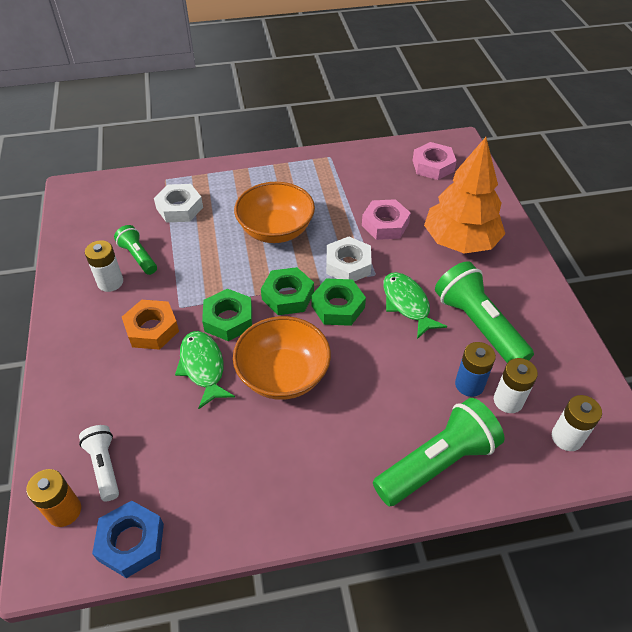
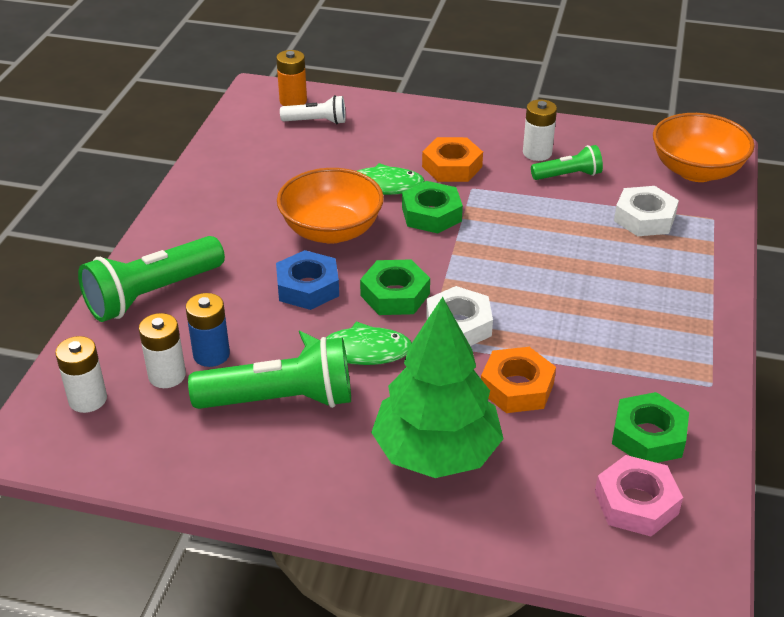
camera: 115 degrees right, 10 degrees down
blue nut [92,501,164,578] -> blue nut moved to [276,250,339,310]
orange bowl [234,182,315,243] -> orange bowl moved to [653,113,755,182]
green nut [261,267,314,315] -> green nut moved to [612,392,689,463]
pink nut [362,199,411,240] -> orange nut [481,347,556,413]
green flashlight [373,398,504,506] -> green flashlight turned 60 degrees clockwise [78,236,225,322]
orange tree [424,137,505,254] -> green tree [371,297,504,478]

